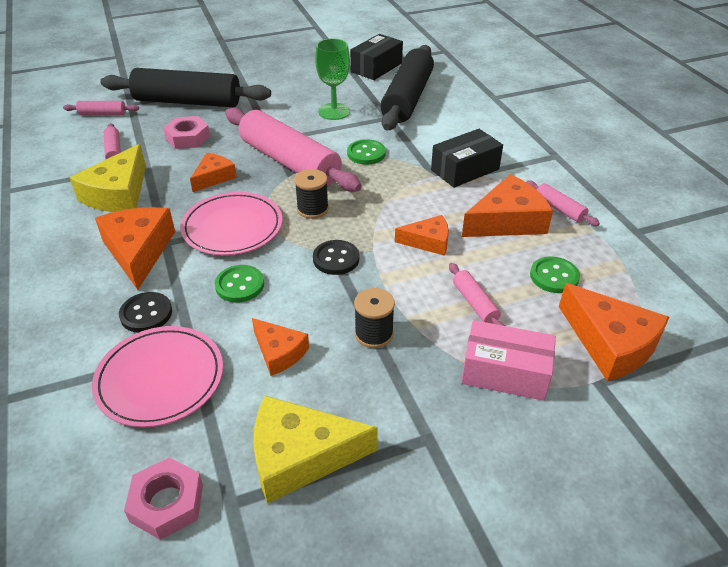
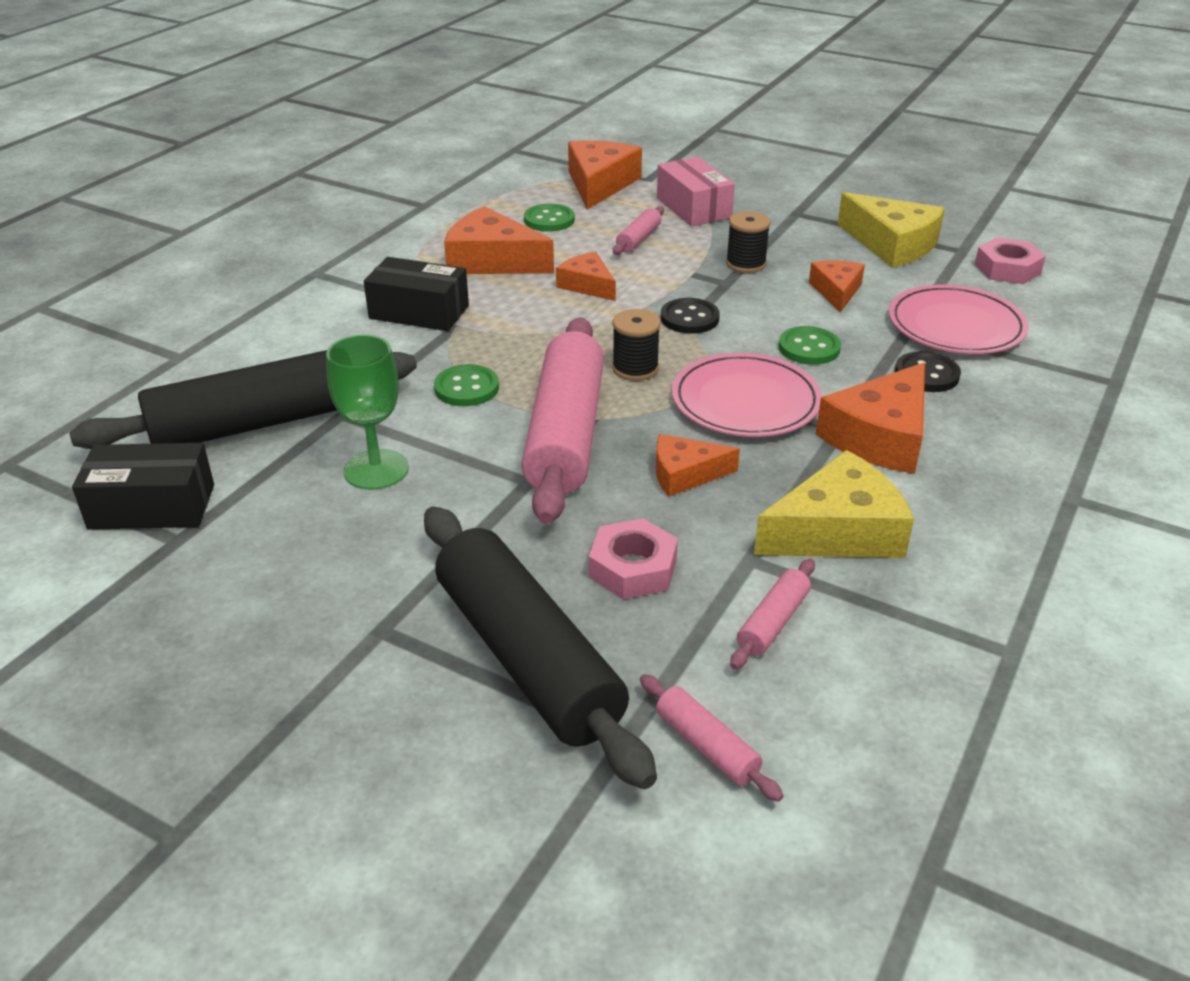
camera: 130 degrees left, 5 degrees down
pink rolling pin [526,180,600,226] -> none

